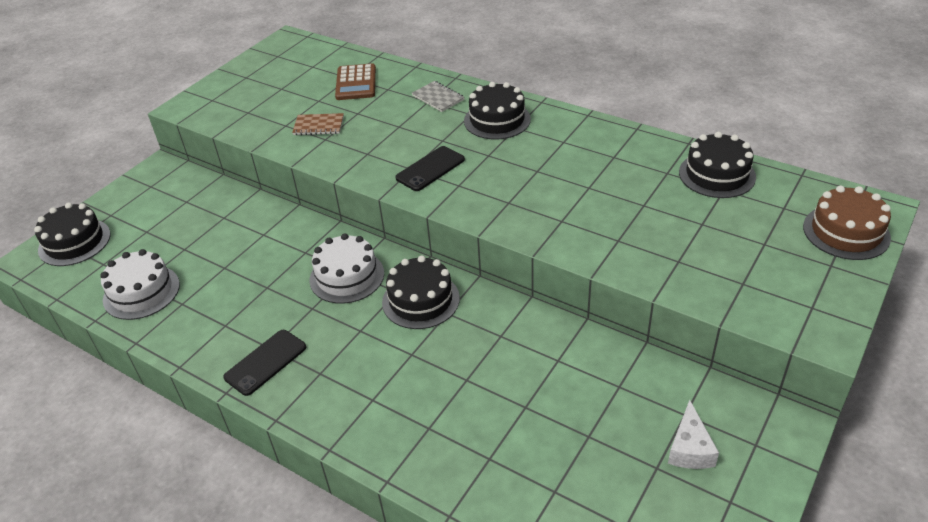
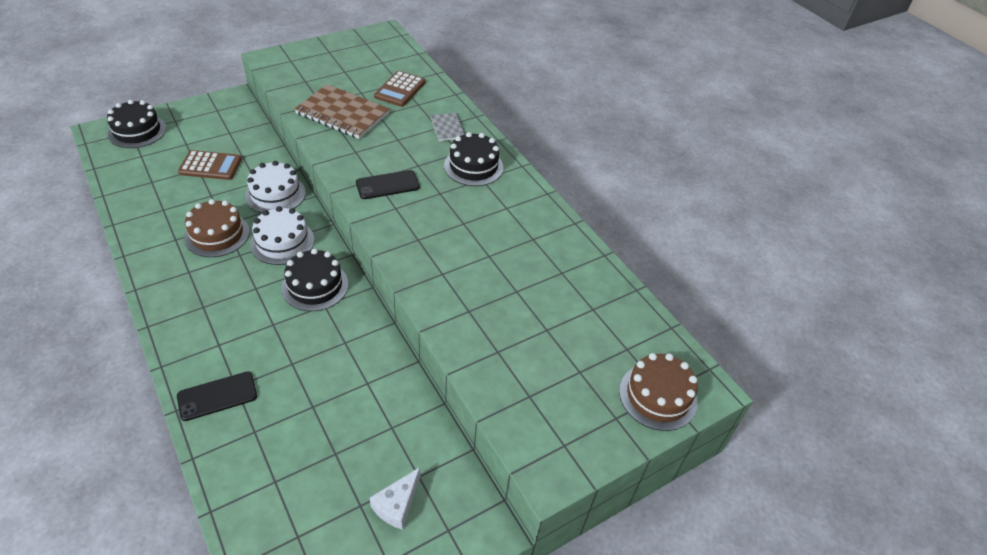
camera: 20 degrees right, 5 degrees up
white cake [100,249,180,320] -> white cake moved to [245,161,306,213]
black phone [223,330,306,396] -> black phone moved to [177,371,257,421]
brown notebook [292,113,344,135] -> brown notebook [294,84,390,139], size x1.95
black cake [679,132,756,198] -> none
none -> brown calculator [178,150,242,180]
none -> brown cake [184,199,249,257]

